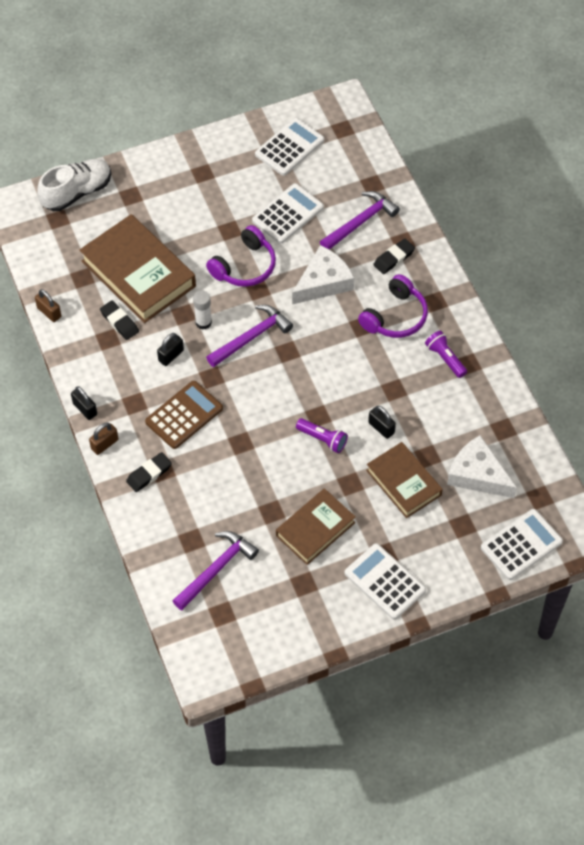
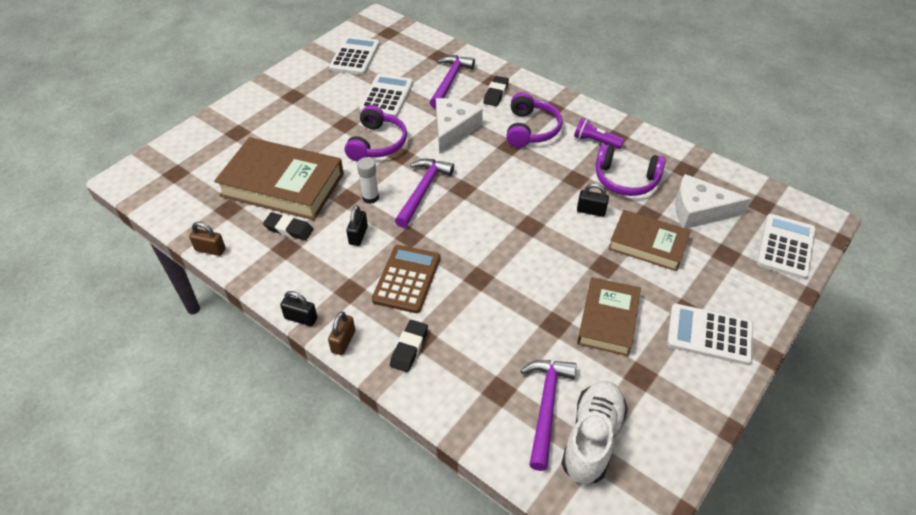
camera: 30 degrees left, 10 degrees down
white shoe [37,159,111,211] -> white shoe moved to [561,381,628,484]
purple flashlight [296,418,348,453] -> none
none -> purple headphones [596,144,666,196]

